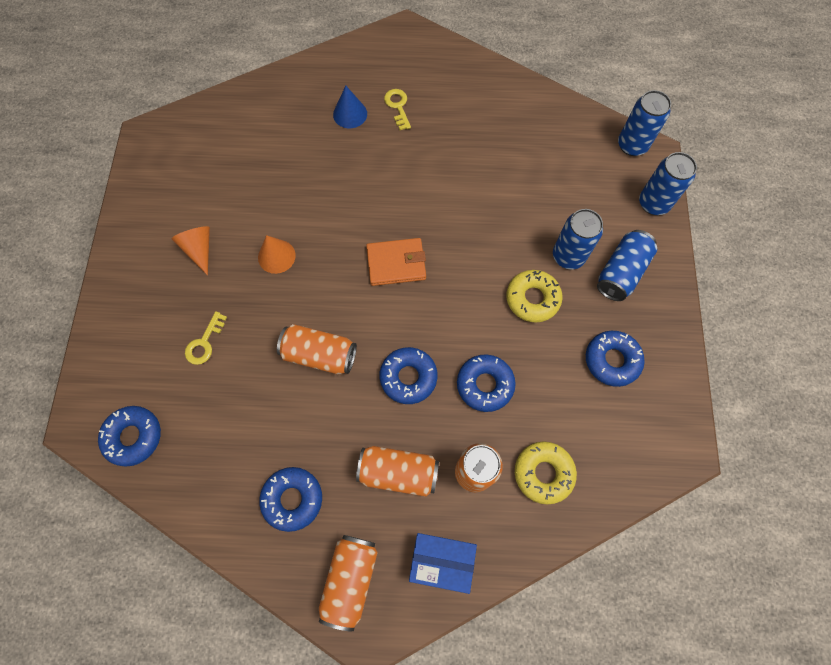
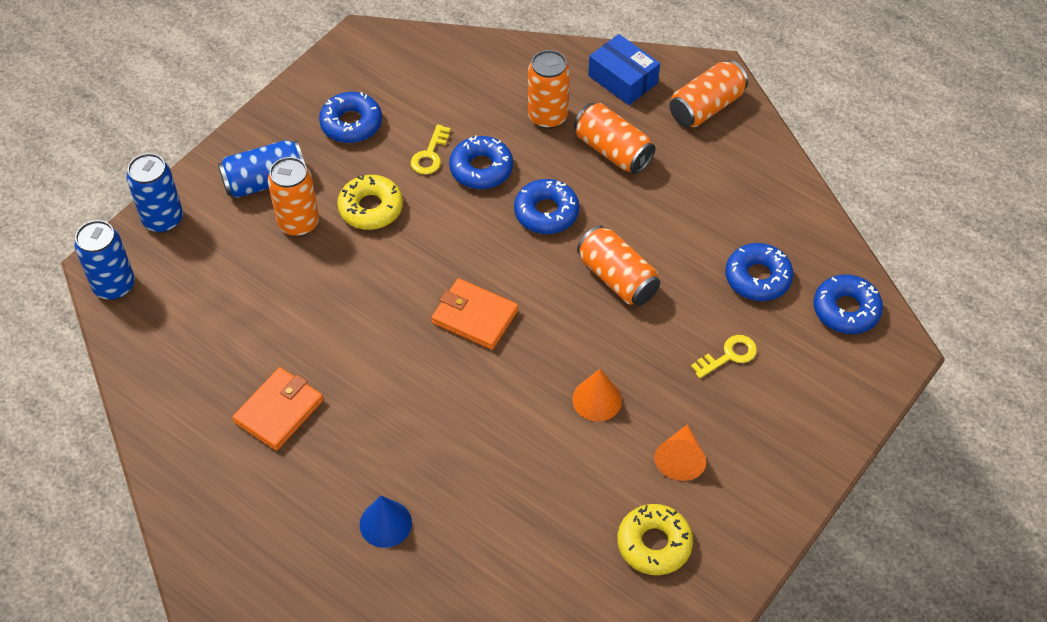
camera: 145 degrees left, 15 degrees down
blue donut [259,467,322,532] -> blue donut moved to [726,243,793,301]
yellow key [384,89,411,130] -> yellow key moved to [411,124,451,175]
yellow donut [515,441,577,505] -> yellow donut moved to [617,504,693,575]
blue can [553,209,603,269] -> orange can [268,157,319,237]
none -> orange wallet [232,367,324,451]

